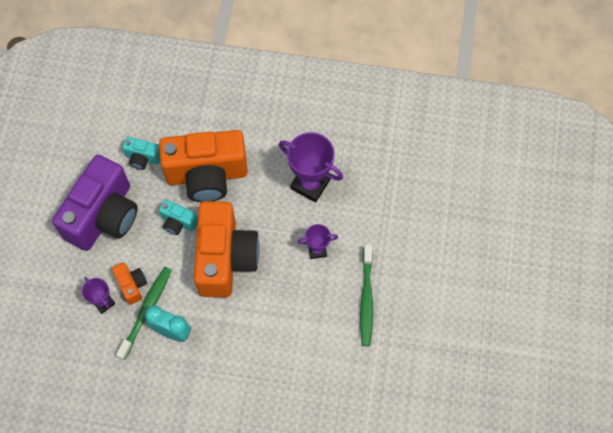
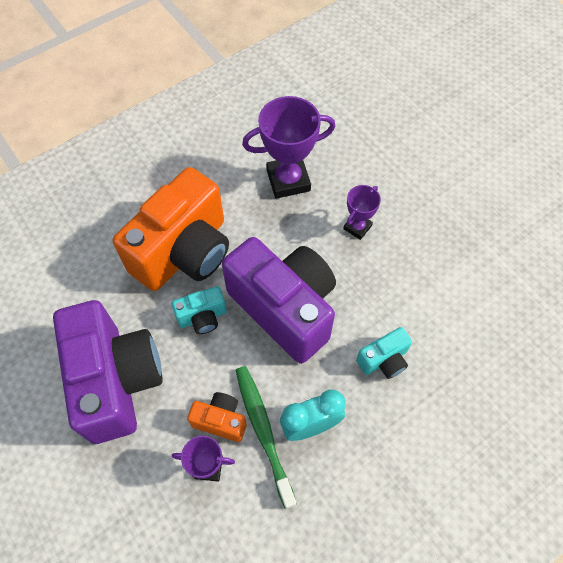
camera: 45 degrees left, 5 degrees down
turquoise camera [122,137,160,170] -> turquoise camera moved to [356,327,412,379]
orange camera [194,201,260,298] -> purple camera [222,237,336,364]
green toothbrush [360,245,373,346] -> none

